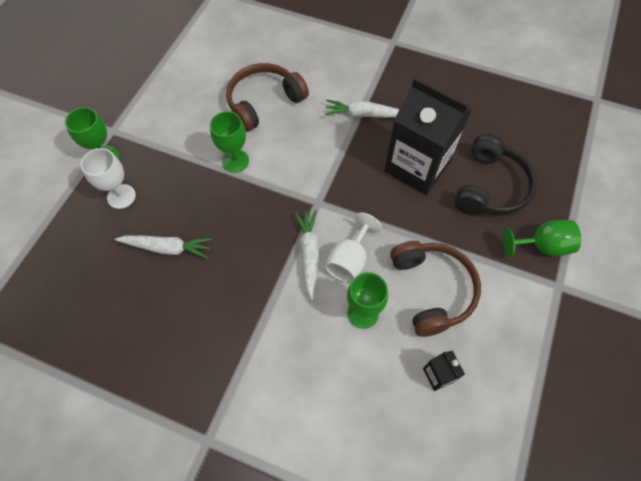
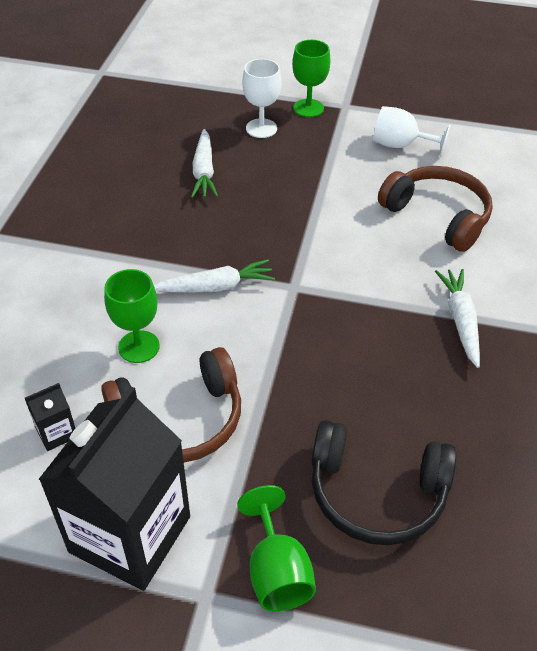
camera: 80 degrees right, 15 degrees down
green goblet [210,111,249,173] -> none
white goblet [325,213,382,283] -> white goblet moved to [373,106,451,157]
black carton [384,78,472,195] -> black carton moved to [38,386,190,591]

